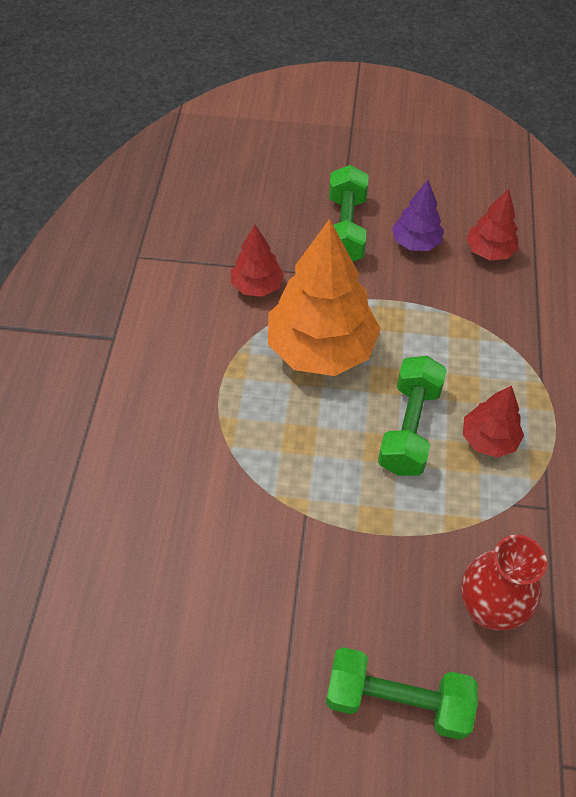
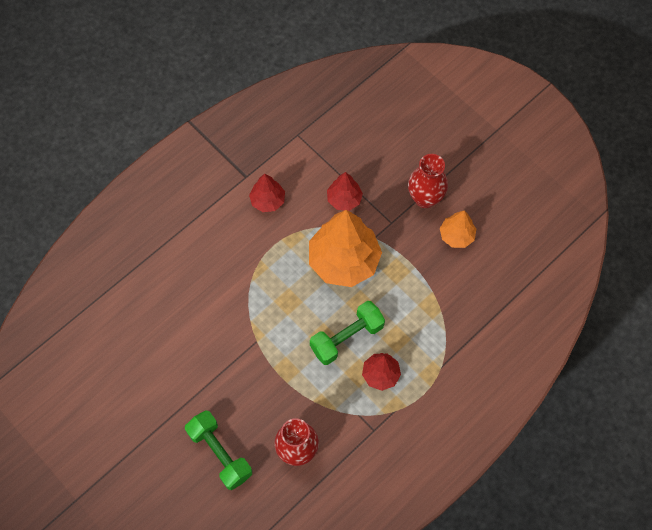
camera: 40 degrees right, 10 degrees up
green dumbbell [329,165,369,262] -> red vase [408,154,448,208]
purple tree [392,180,444,251] -> orange tree [440,210,476,248]
red tree [466,189,519,260] -> red tree moved to [249,174,285,212]

